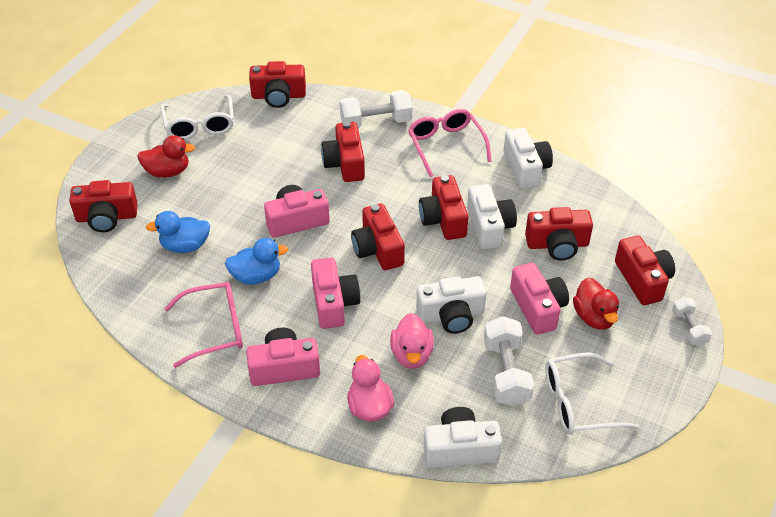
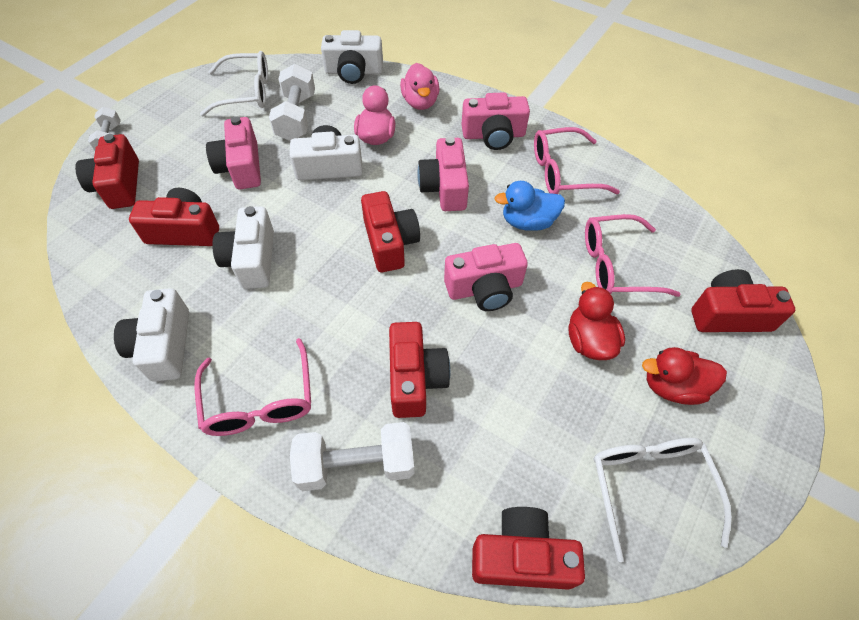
camera: 175 degrees left, 10 degrees up
blue duck [146,211,210,253] -> pink glasses [585,214,681,297]
red camera [419,175,468,240] -> none
red duck [573,277,619,330] -> red duck moved to [569,282,625,360]

